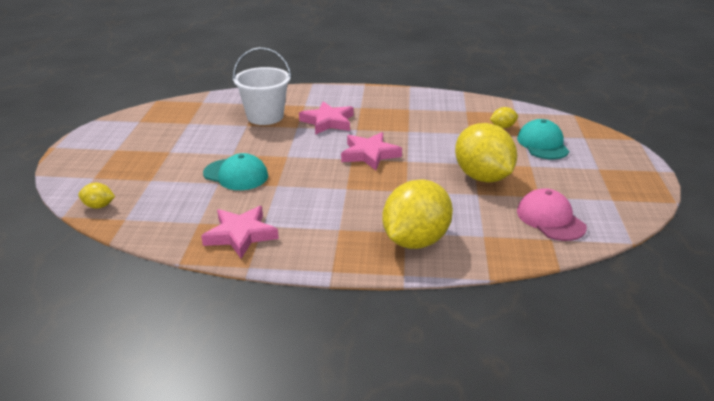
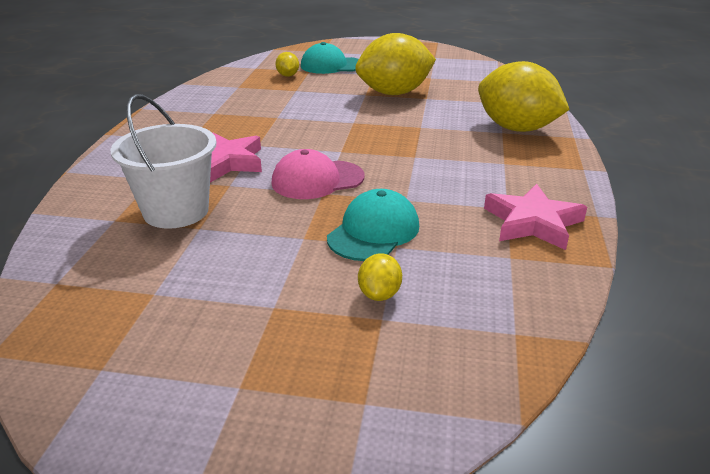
camera: 85 degrees left, 0 degrees up
yellow lemon [78,183,115,209] -> yellow lemon moved to [358,253,402,301]
pink star [341,132,402,170] -> none
pink cap [517,188,587,241] -> pink cap moved to [271,149,365,199]

